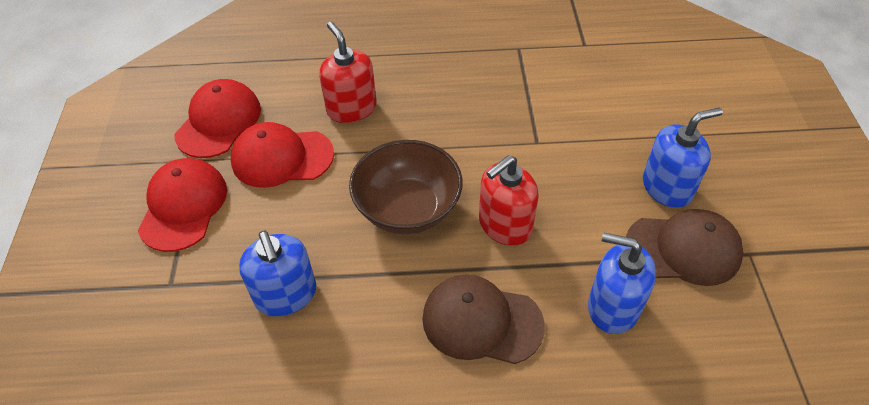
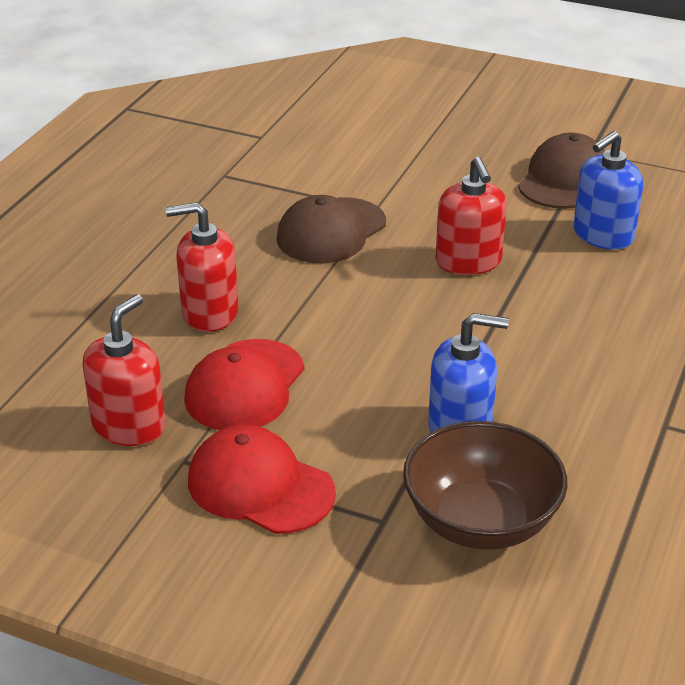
camera: 65 degrees left, 15 degrees down
red cap [174,79,261,158] -> red soap dispenser [83,294,166,446]
brown bowl [349,140,463,234] -> brown bowl moved to [403,421,568,550]
brown cap [422,275,545,364] -> brown cap moved to [277,195,386,263]
blue soap dispenser [643,107,723,208] -> none

